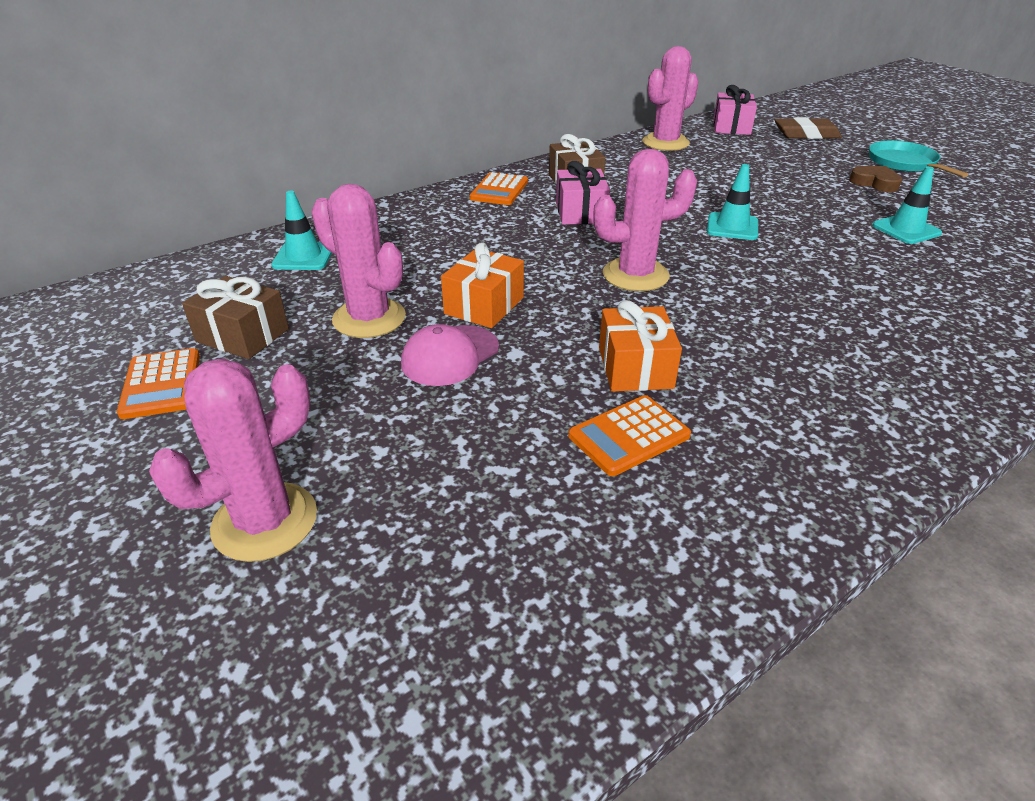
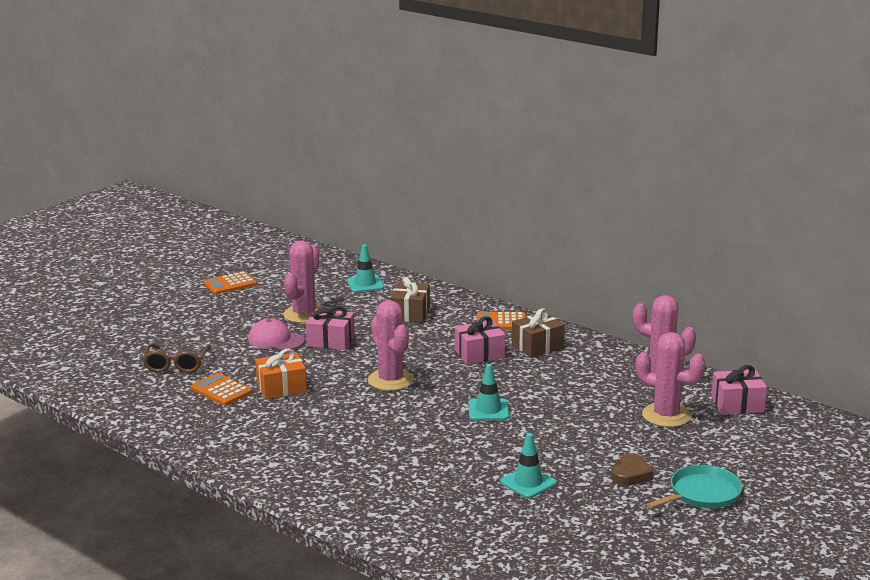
camera: 75 degrees right, 15 degrees down
pink cactus [149,358,317,562] -> pink cactus moved to [636,332,705,427]
brown gift [182,276,289,359] -> brown gift moved to [390,277,430,323]
orange gift [441,242,524,328] -> pink gift [306,306,355,350]
brown eraser [775,117,842,139] -> none
none -> brown glasses [142,343,211,373]

